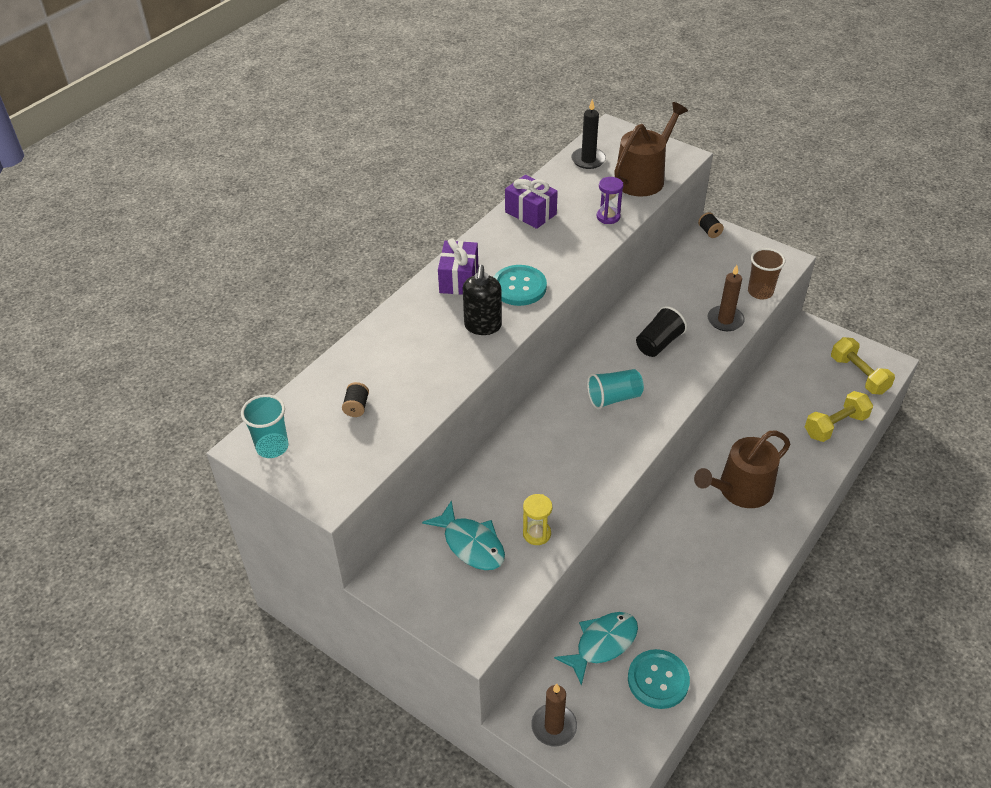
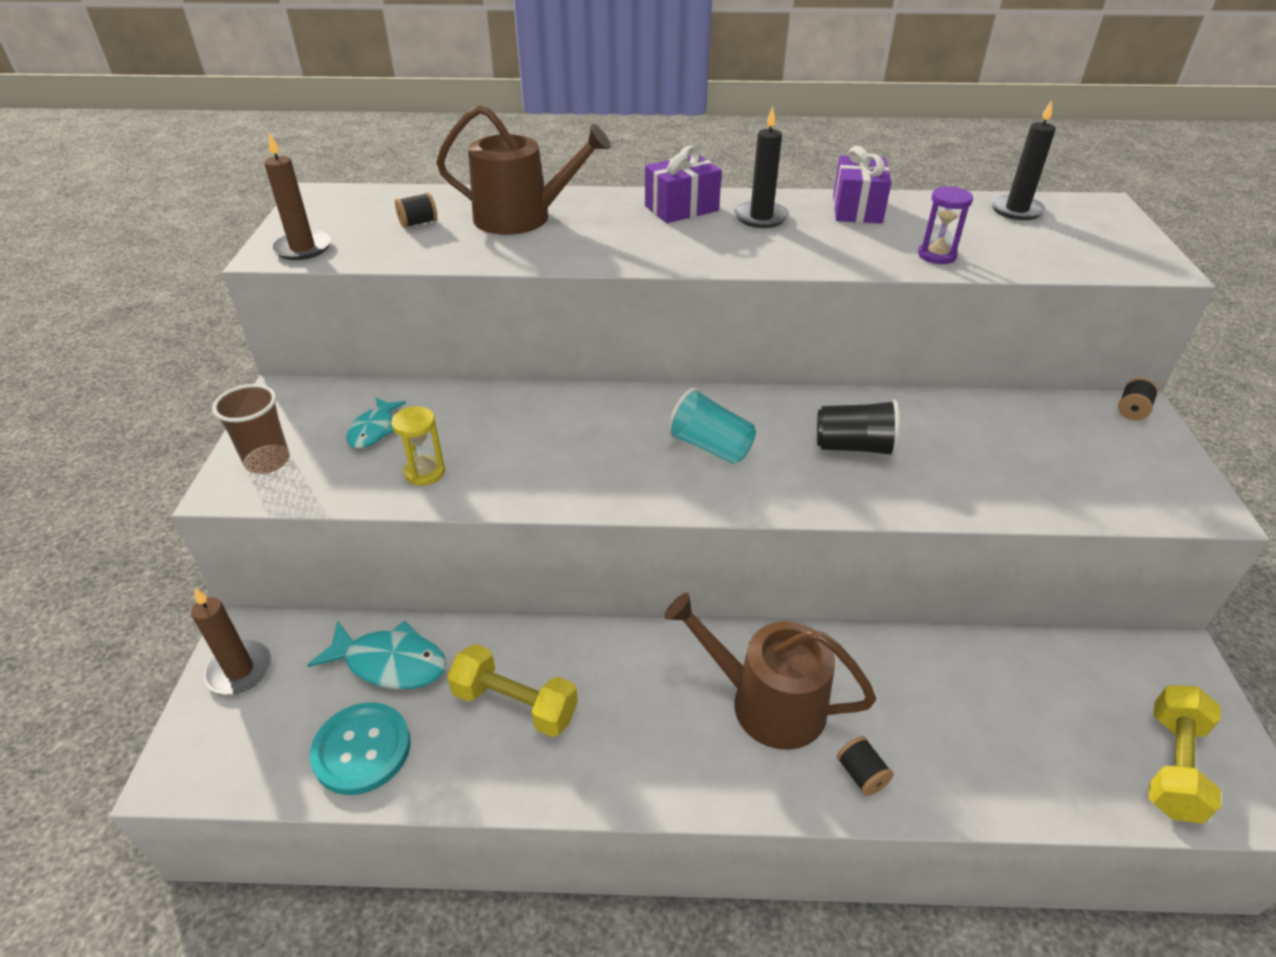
camera: 55 degrees right, 5 degrees down
turquoise cup [241,394,289,458] -> none
turquoise fish [422,500,505,570] -> turquoise fish [346,397,406,448], size x0.64
black soap dispenser [463,265,502,335] -> none
turquoise button [494,265,547,306] -> none
brown watering can [614,102,688,197] -> brown watering can moved to [436,105,611,235]
brown candle [708,265,745,331] -> brown candle moved to [264,133,331,260]
brown cup [748,248,785,299] -> brown cup moved to [212,384,290,474]
yellow dumbbell [805,391,873,442] -> yellow dumbbell moved to [447,644,578,737]
none -> black candle [735,107,789,228]
none -> black spool [837,736,894,796]

